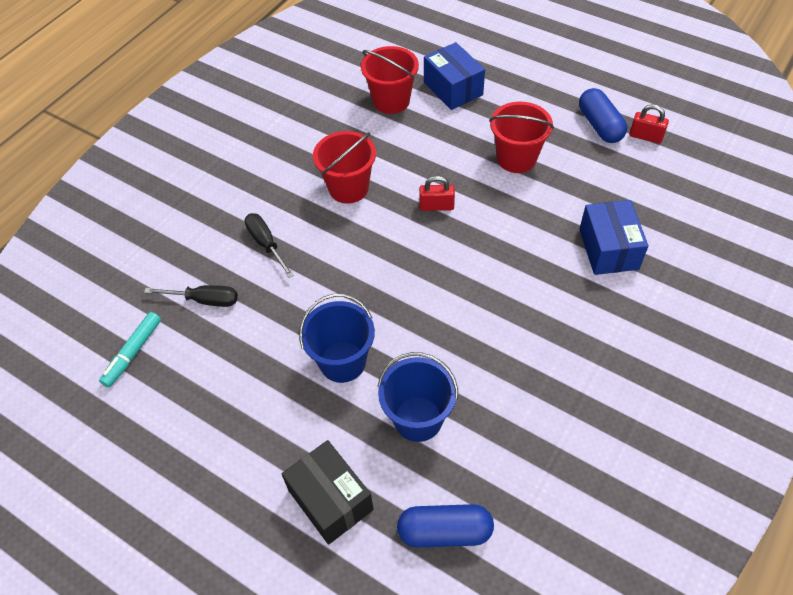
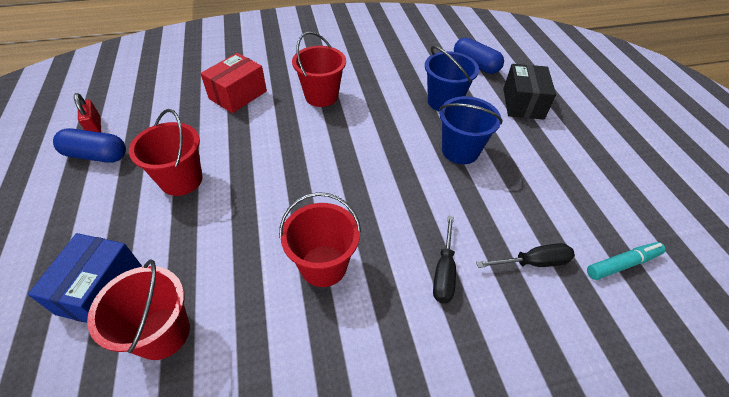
camera: 140 degrees left, 5 degrees down
black screwdriver [144,285,238,307] -> black screwdriver turned 120 degrees clockwise [476,243,575,268]
red padlock [419,176,455,211] -> none
blue capsule [579,88,627,143] -> blue capsule turned 75 degrees clockwise [53,128,126,163]
blue box [579,200,648,275] -> red box [200,53,267,113]
none -> red bucket [292,32,346,107]

